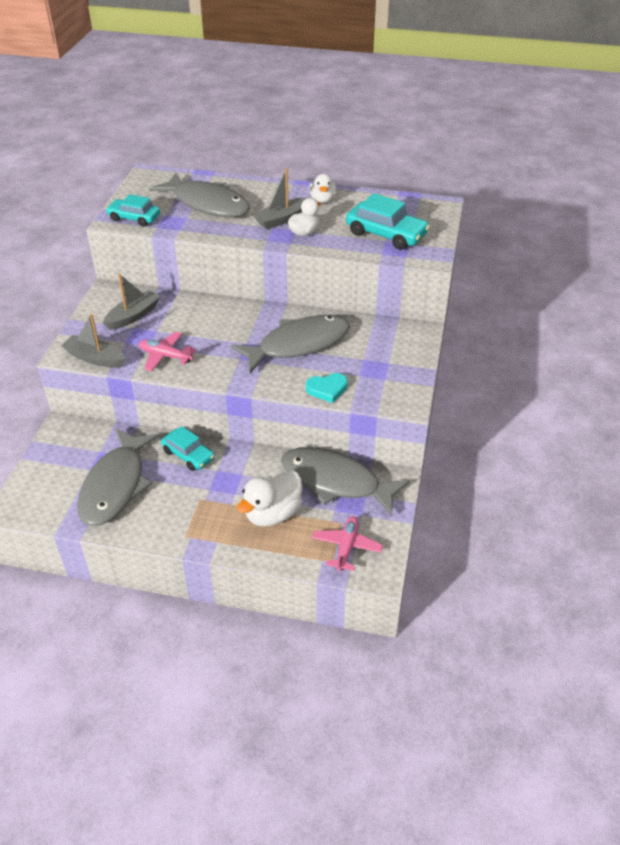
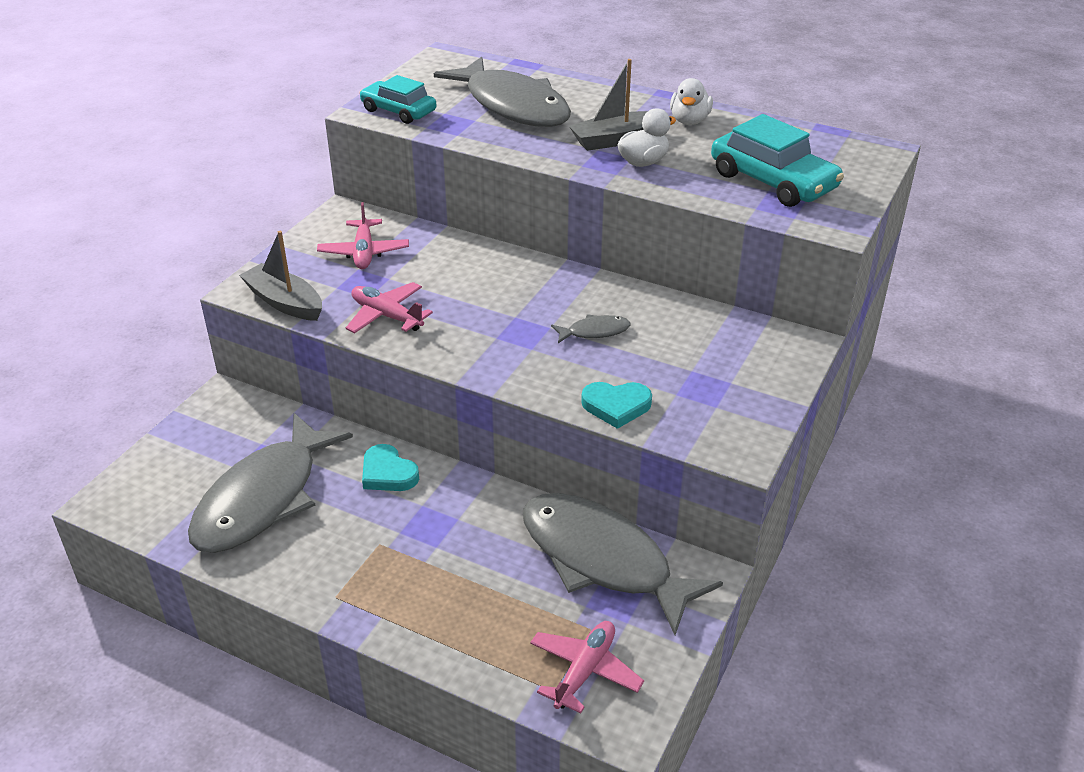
camera: 15 degrees right, 5 degrees down
grey boat [103,273,161,330] -> pink plane [317,202,409,269]
turquoise car [161,426,215,471] -> turquoise heart [362,444,419,491]
grey fish [231,315,350,373] -> grey fish [551,314,631,343], size x0.40
white duck [237,470,302,526] -> none

